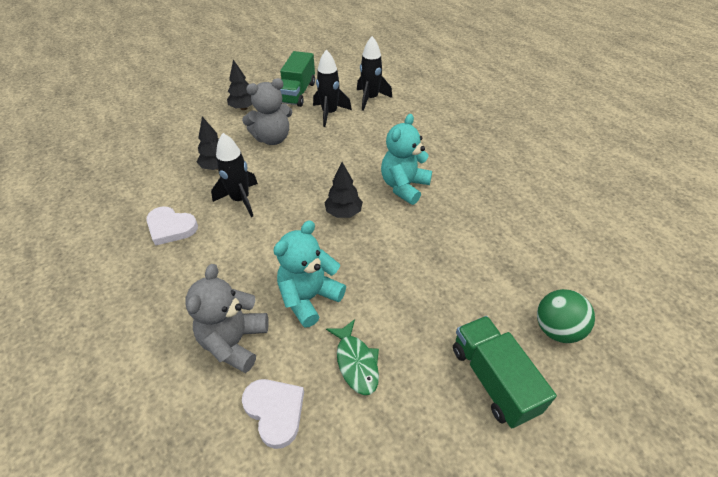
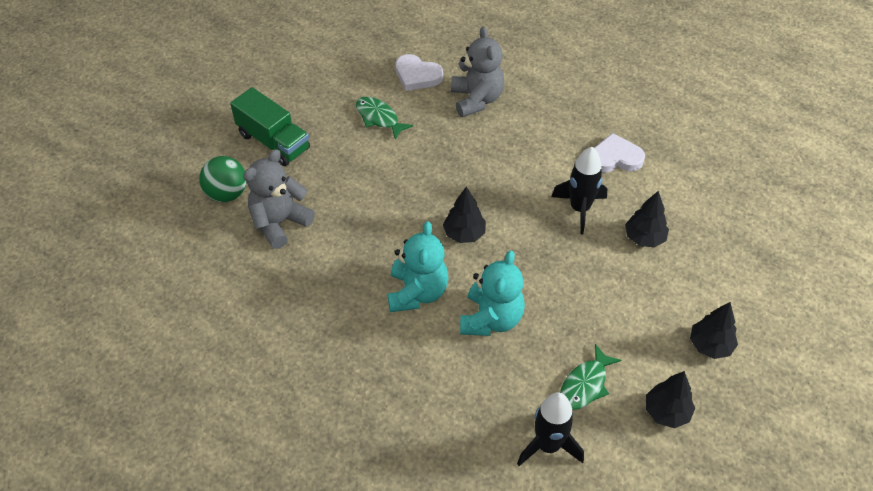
camera: 155 degrees right, 5 degrees up
grey teddy bear [242,78,292,145] -> grey teddy bear moved to [243,149,315,249]
turquoise teddy bear [273,220,346,328] -> turquoise teddy bear moved to [460,250,525,336]
green truck [280,51,315,107] -> black tree [646,371,695,428]
black rocket [313,50,352,127] -> green fish [560,344,622,410]

